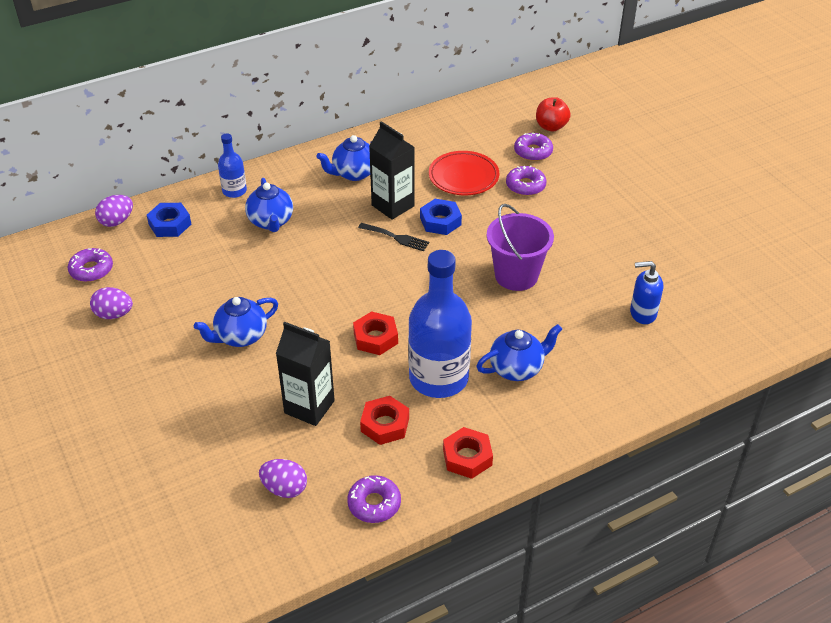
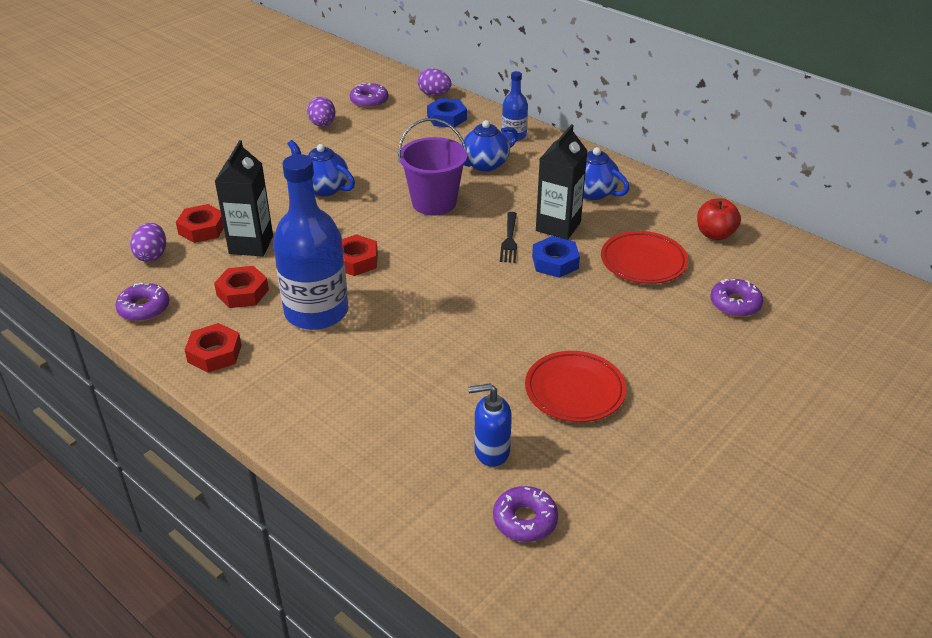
camera: 70 degrees right, 5 degrees down
blue teapot [476,324,562,381] -> none
purple bucket [487,204,554,291] -> purple bucket moved to [398,118,467,216]
purple donut [506,165,546,196] -> purple donut moved to [493,486,558,542]
red apple [536,97,571,132] -> red apple moved to [697,198,741,240]
blue soap dispenser [630,261,663,324] -> blue soap dispenser turned 75 degrees counterclockwise [468,383,512,467]
none -> red nut [176,204,224,243]
none -> red plate [525,351,626,422]

